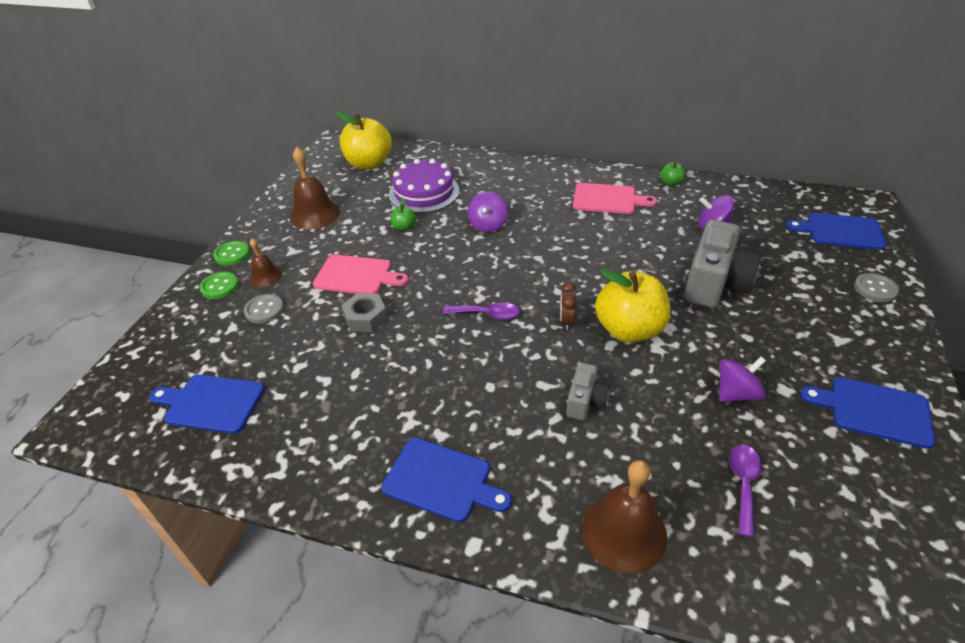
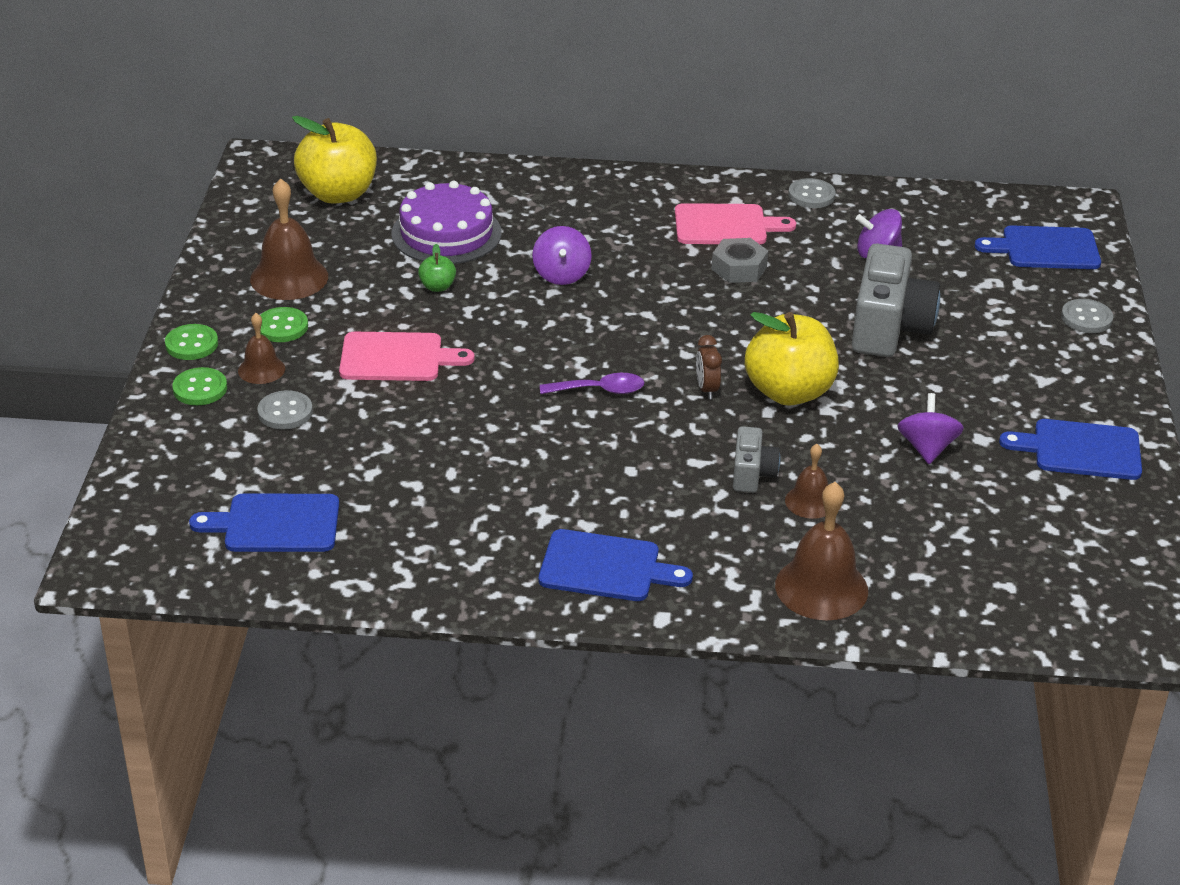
camera: 15 degrees left, 5 degrees down
grey nut [341,293,388,332] -> grey nut moved to [711,238,768,283]
green apple [660,162,685,186] -> grey button [788,178,836,208]
purple spinning top [719,357,766,402] -> purple spinning top turned 45 degrees counterclockwise [897,393,964,464]
purple spoon [729,445,762,538] -> none
none -> green button [260,307,308,342]
none -> brown bell [785,444,828,519]

